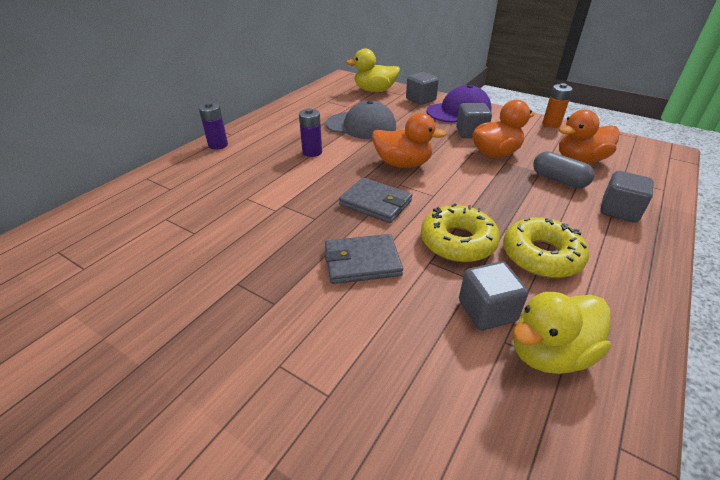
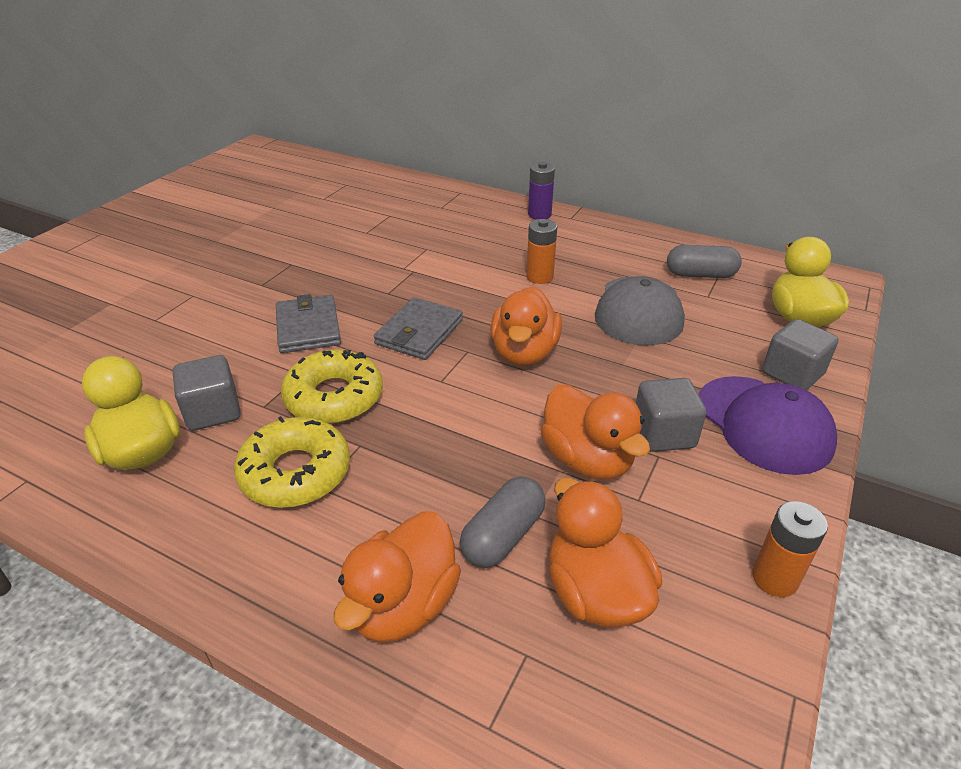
camera: 85 degrees right, 0 degrees up
purple battery [299,108,322,157] -> orange battery [526,219,557,284]
grey cube [600,171,654,223] -> orange duck [334,511,461,643]
none -> grey capsule [667,245,742,278]

